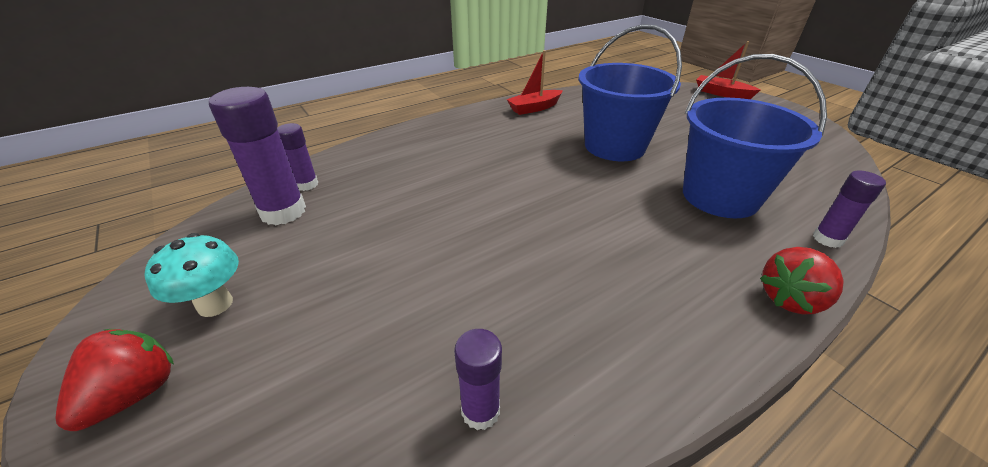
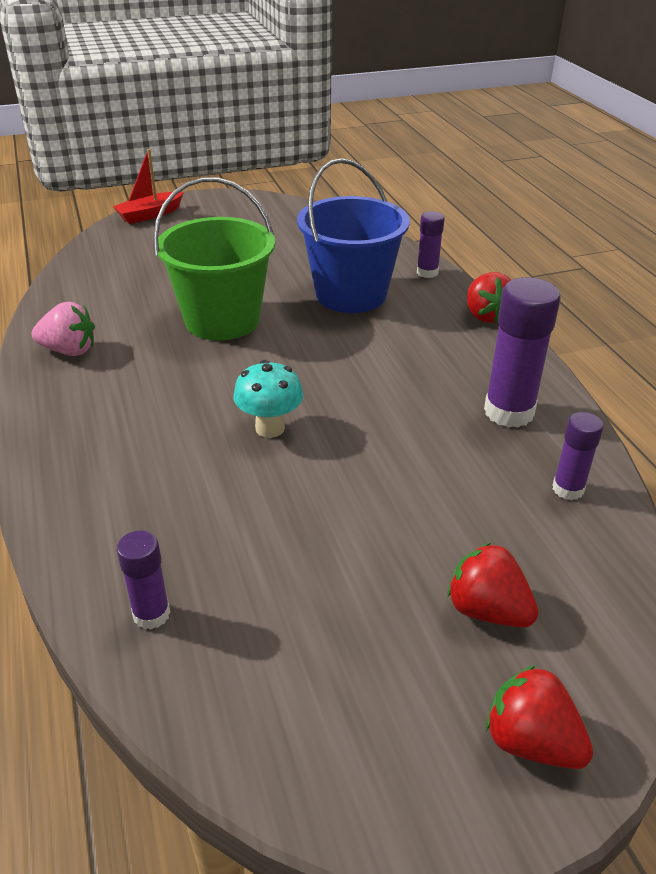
camera: 75 degrees left, 0 degrees up
turquoise mushroom [144,233,239,317] -> turquoise mushroom moved to [233,360,303,438]
purple glue stick [209,87,306,225] -> purple glue stick moved to [484,277,561,428]
red boat [507,50,563,115] -> pink strawberry [31,302,95,356]
blue bucket [578,24,682,161] -> green bucket [153,177,275,340]
none -> red strawberry [448,543,539,627]

